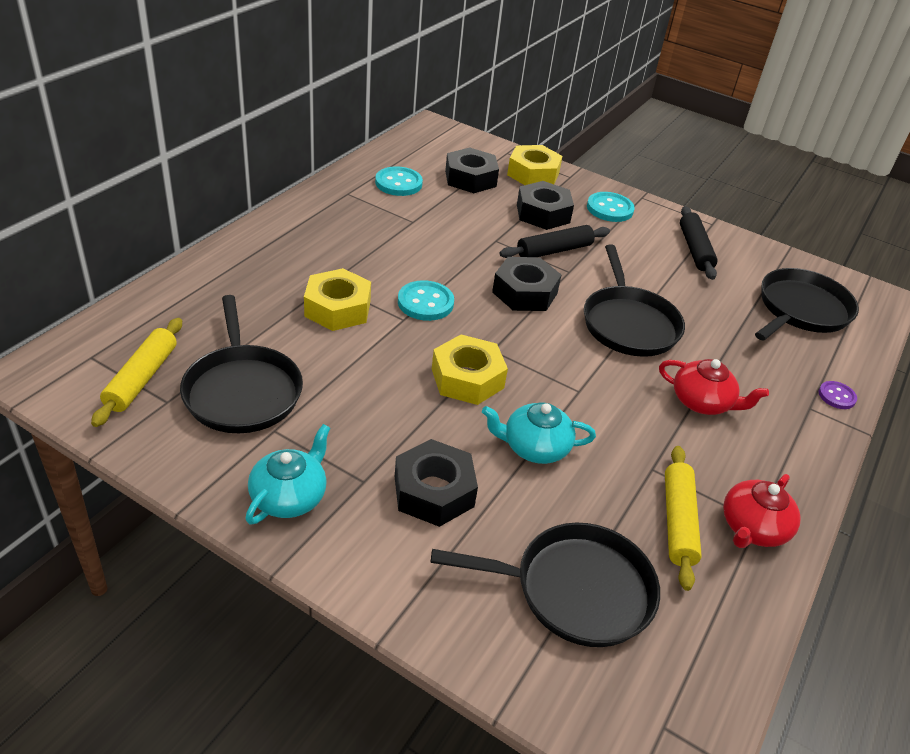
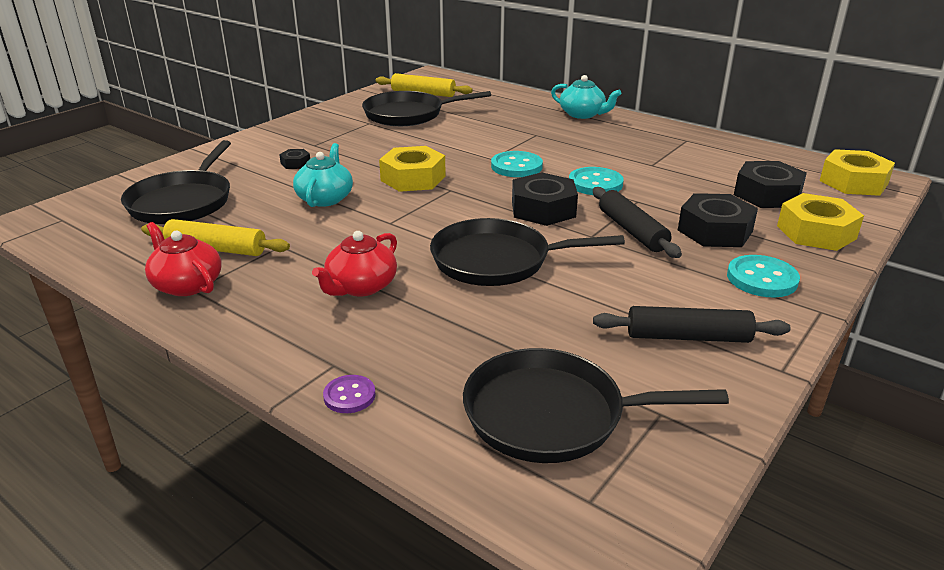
camera: 100 degrees right, 10 degrees down
turquoise teapot [245,424,330,525] -> turquoise teapot moved to [551,75,621,119]
yellow nut [304,268,371,331] -> yellow nut moved to [820,149,895,196]
turquoise button [375,166,423,196] -> turquoise button moved to [569,167,624,195]
black nut [395,439,478,527] -> black nut [279,149,310,169], size x0.48
black pan [755,268,859,341] -> black pan turned 135 degrees clockwise [463,348,729,463]

